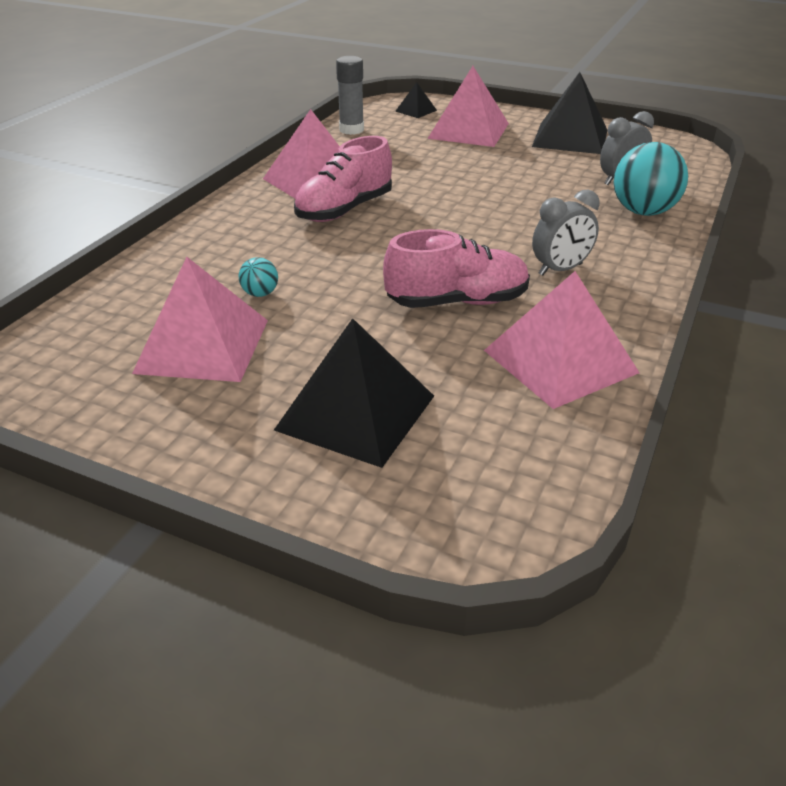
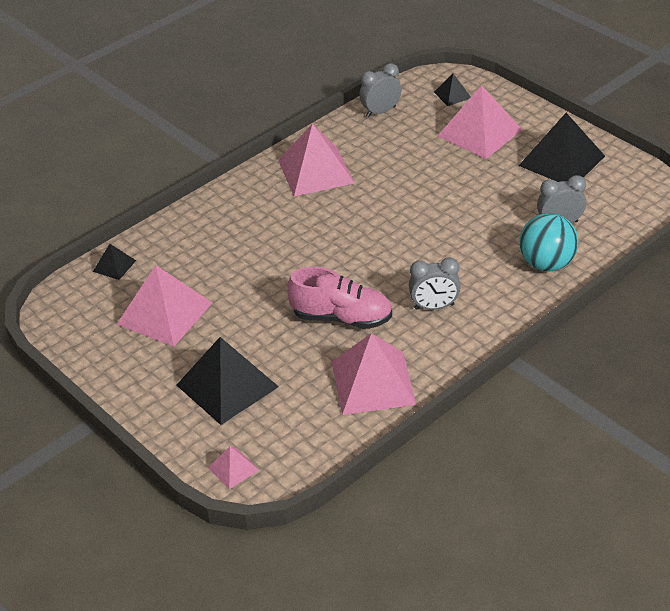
camera: 25 degrees right, 5 degrees up
turquoise ball [239,257,278,297] -> none
pink shoe [294,136,392,222] -> none
grey glue stick [336,56,364,135] -> grey clock [359,63,402,117]
none -> black pyramid [93,244,136,280]
none -> pink pyramid [208,446,259,489]

